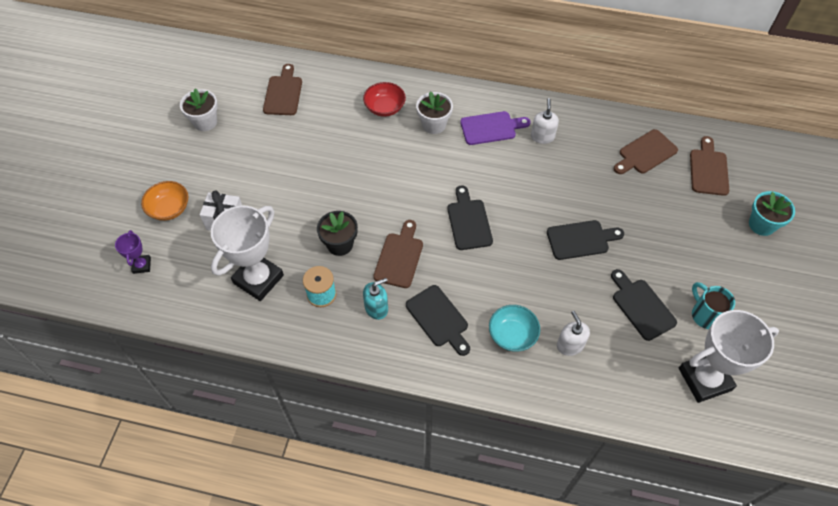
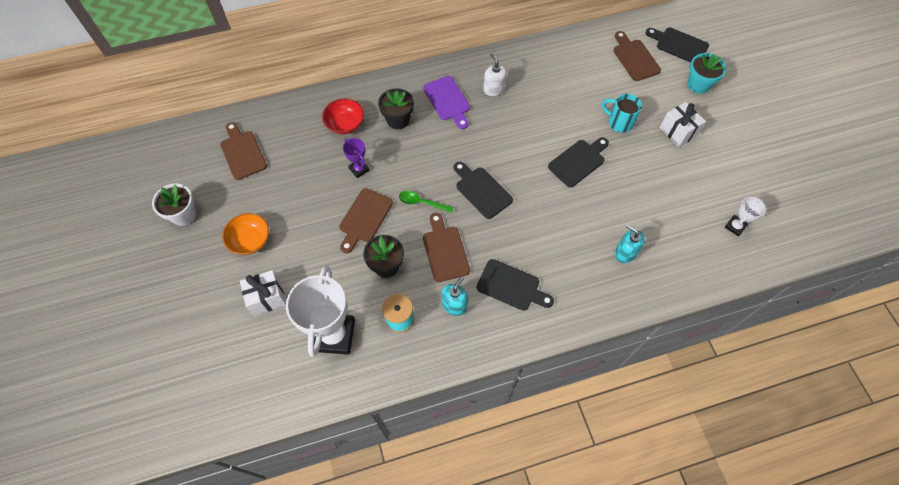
camera: 30 degrees left, 5 degrees up
purple trophy [115,230,151,274] -> purple trophy moved to [343,138,370,178]
orange bowl [141,181,188,221] -> orange bowl moved to [222,213,269,255]
white flower pot [416,91,453,134] -> black flower pot [378,88,414,129]
purple cutting board [460,111,531,145] -> purple cutting board turned 105 degrees clockwise [423,76,470,129]
turquoise bowl [489,305,540,352] -> none
white soap dispenser [557,311,590,356] -> turquoise soap dispenser [615,224,645,263]
black cutting board [611,269,677,341] -> black cutting board moved to [646,28,709,62]
brown cutting board [613,129,678,174] -> brown cutting board moved to [339,188,393,253]
white trophy [679,310,779,403] -> white trophy [725,197,766,236], size x0.47
turquoise mug [692,282,735,329] -> turquoise mug moved to [602,94,642,133]
none -> green spoon [399,191,454,213]
none -> white gift [660,102,706,147]

